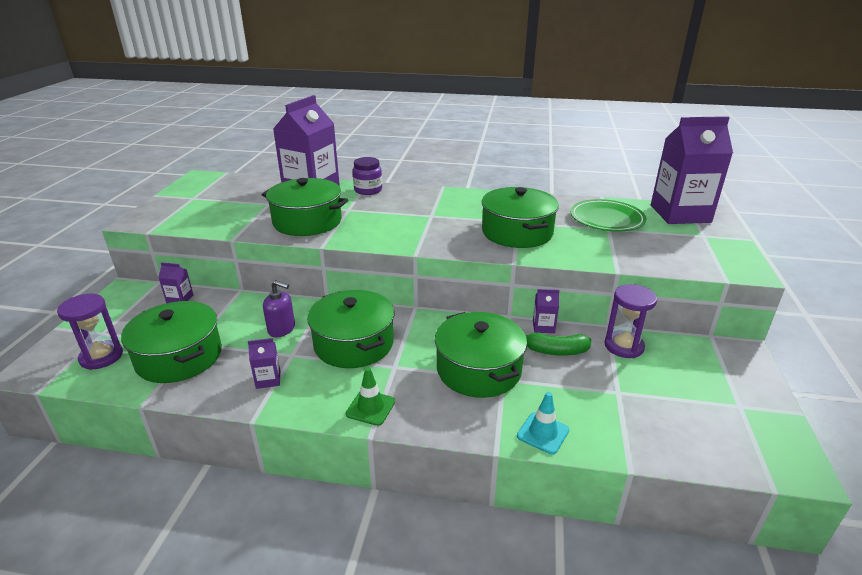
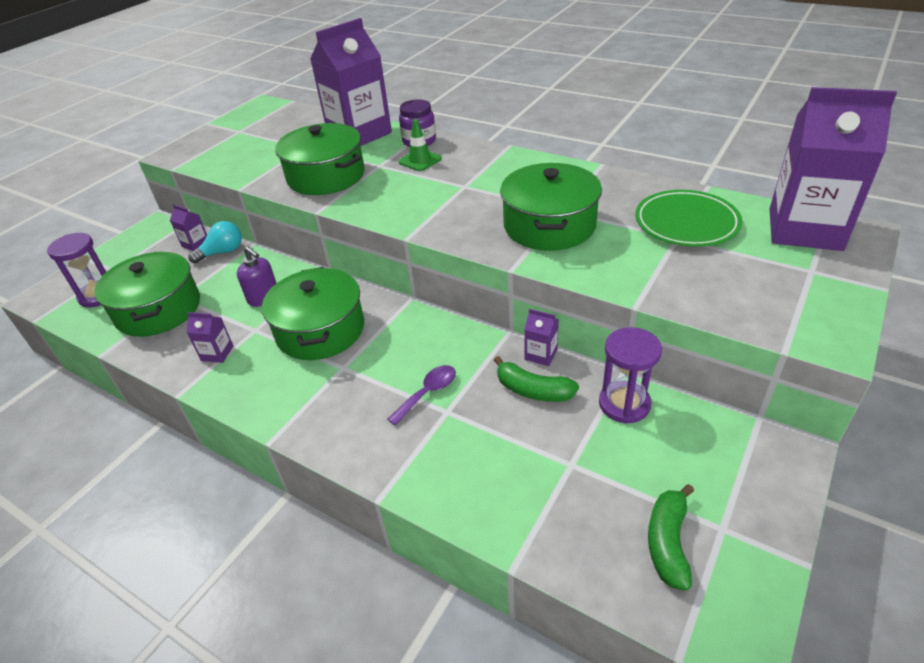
camera: 25 degrees right, 10 degrees up
green traffic cone [346,367,395,426] -> green traffic cone moved to [398,119,442,171]
green pot [435,312,527,398] -> purple spoon [387,365,456,425]
turquoise traffic cone [517,392,569,454] -> none
none -> turquoise light bulb [188,221,242,263]
none -> green banana [648,484,694,591]

